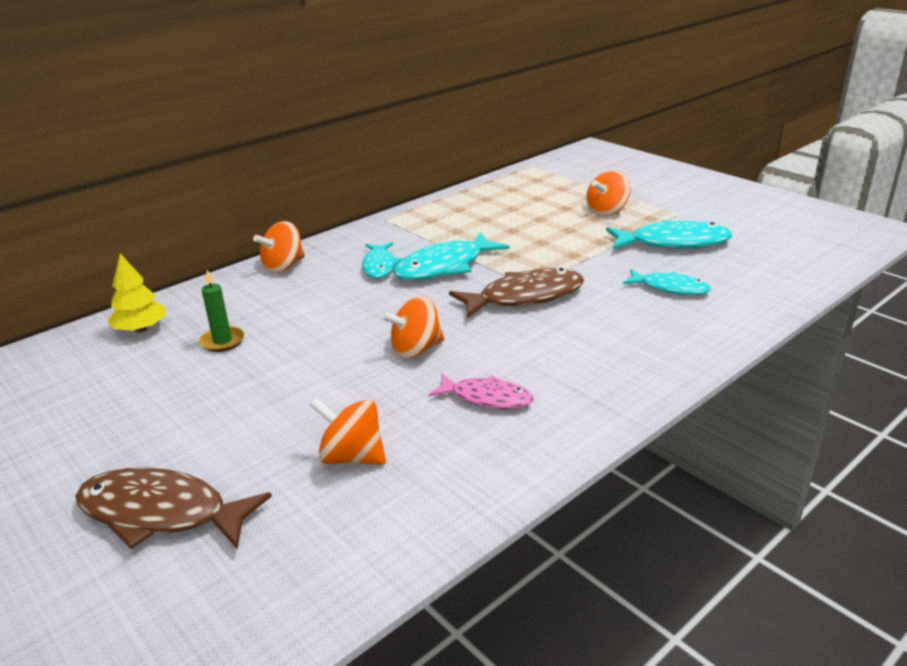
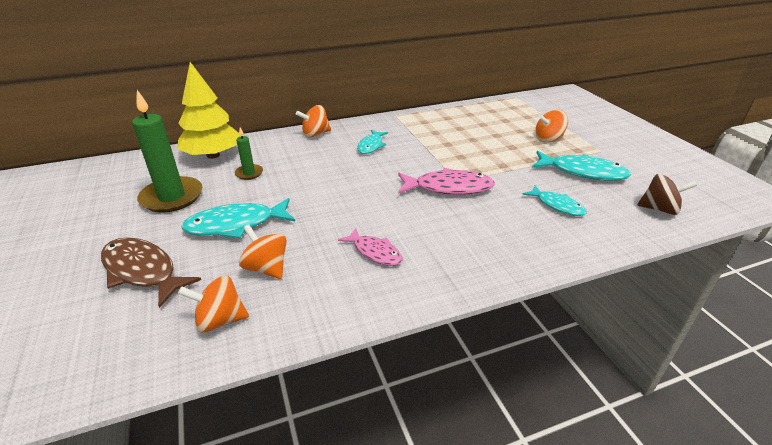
camera: 20 degrees right, 5 degrees up
yellow tree [108,254,166,332] -> yellow tree [177,62,241,159], size x1.82
orange spinning top [381,296,445,359] -> orange spinning top moved to [178,275,249,333]
turquoise fish [393,232,509,280] -> turquoise fish moved to [181,198,295,239]
brown fish [449,268,584,318] -> pink fish [398,168,495,195]
none -> green candle [132,90,203,212]
none -> brown spinning top [638,174,697,215]

